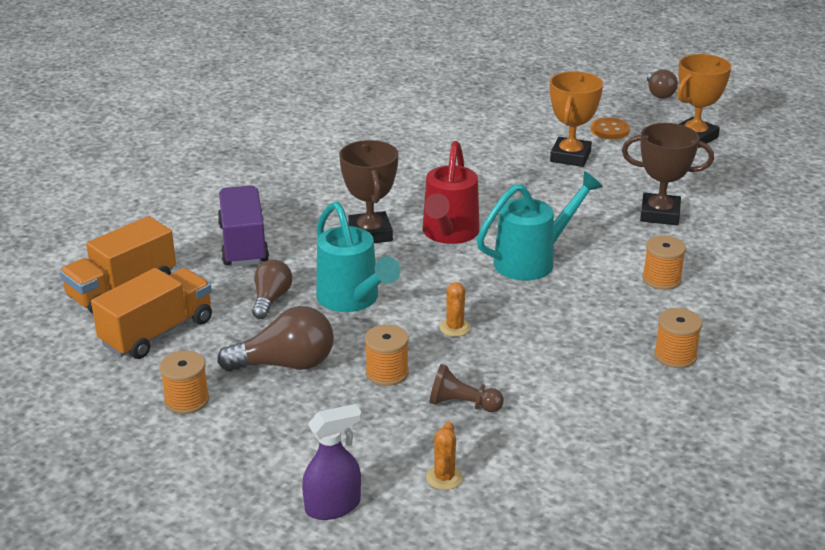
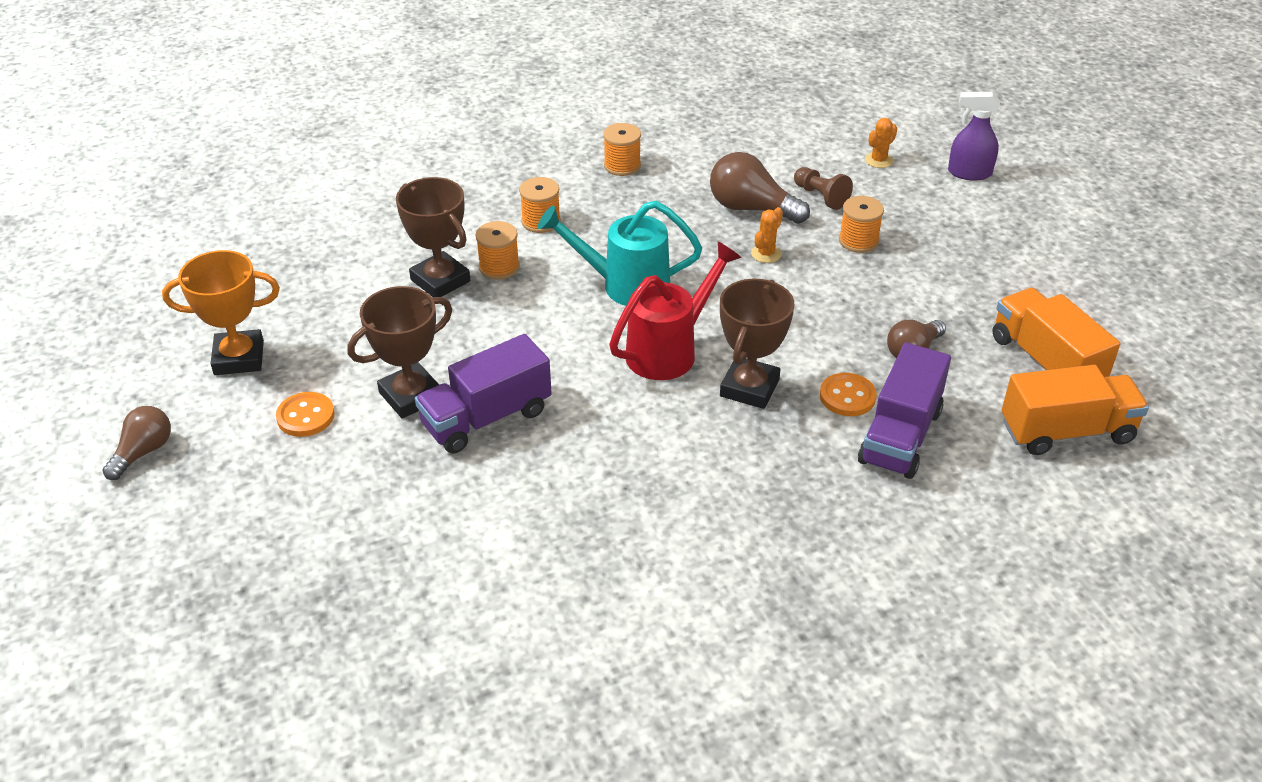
camera: 145 degrees left, 10 degrees up
orange truck [91,268,212,359] -> orange truck turned 75 degrees clockwise [993,288,1120,377]
orange spool [159,351,209,414] -> orange spool moved to [476,221,520,280]
brown light bulb [217,306,334,372] -> brown light bulb moved to [710,152,810,224]
turquoise watering can [316,201,401,312] -> none
orange trophy [550,71,603,167] -> brown trophy [348,286,452,419]
none -> purple truck [415,334,552,454]
none -> orange button [820,373,876,416]

